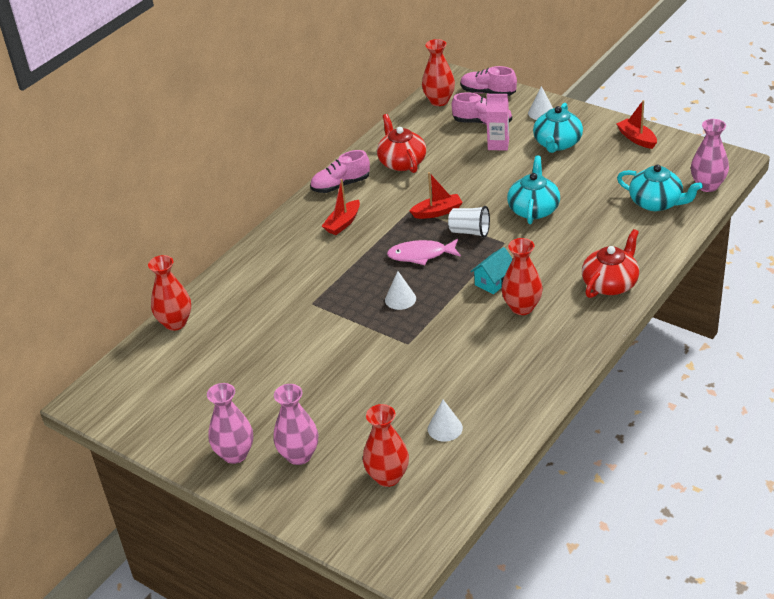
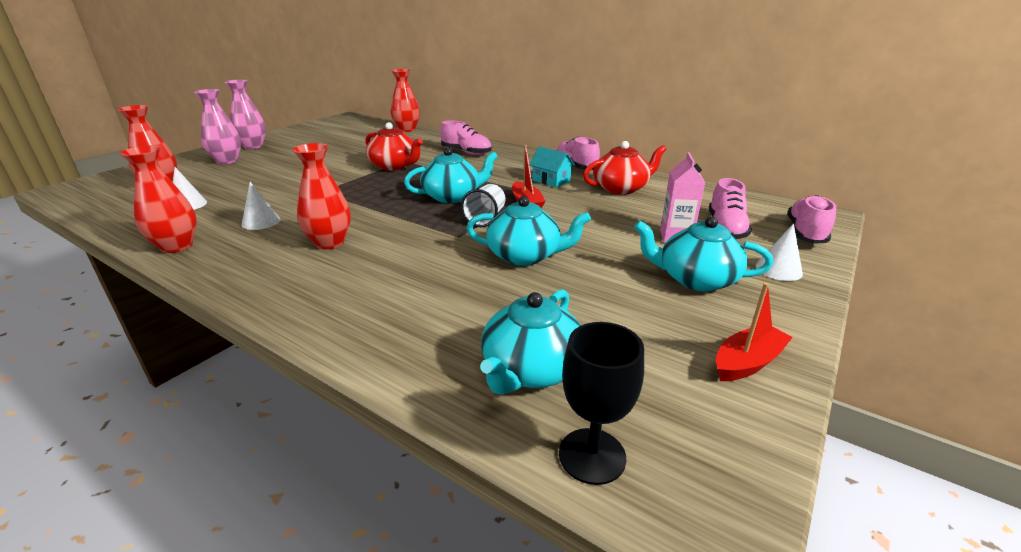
camera: 85 degrees right, 10 degrees down
red boat [322,179,360,235] -> none
white cone [385,271,416,310] -> white cone moved to [242,182,281,230]
pink fish [387,239,461,265] -> turquoise teapot [404,147,498,203]
red vase [422,39,455,106] -> red vase moved to [120,145,197,253]
turquoise house [470,247,512,294] -> turquoise house moved to [529,146,575,188]
red teapot [582,229,639,298] -> red teapot moved to [365,122,423,171]
pink vase [691,119,729,192] -> black goblet [559,322,644,485]
none -> pink shoe [440,120,492,155]

